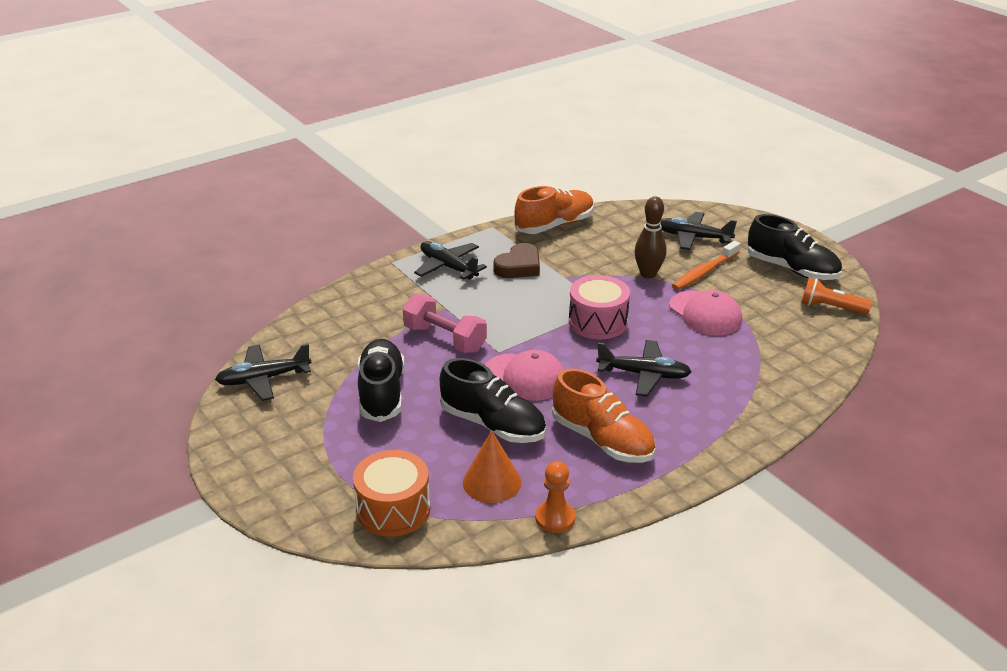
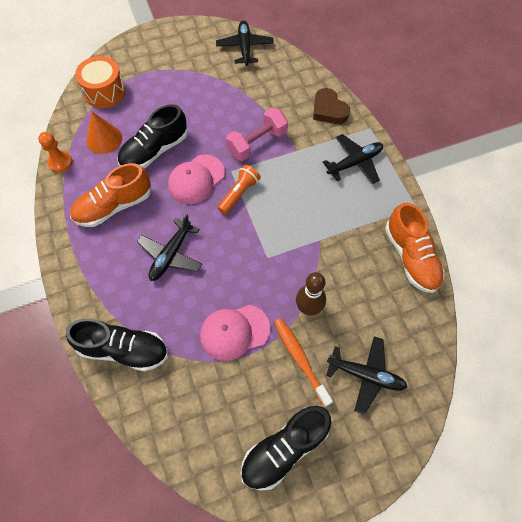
camera: 105 degrees right, 30 degrees up
black shoe [358,339,404,422] -> black shoe moved to [66,318,168,372]
brown heart [494,243,540,278] -> brown heart moved to [313,88,350,124]
pink drum [569,275,630,339] -> none
black plane [660,212,737,250] -> black plane turned 75 degrees clockwise [326,336,407,415]
orange flashlight [801,278,872,314] -> orange flashlight moved to [217,165,261,214]

